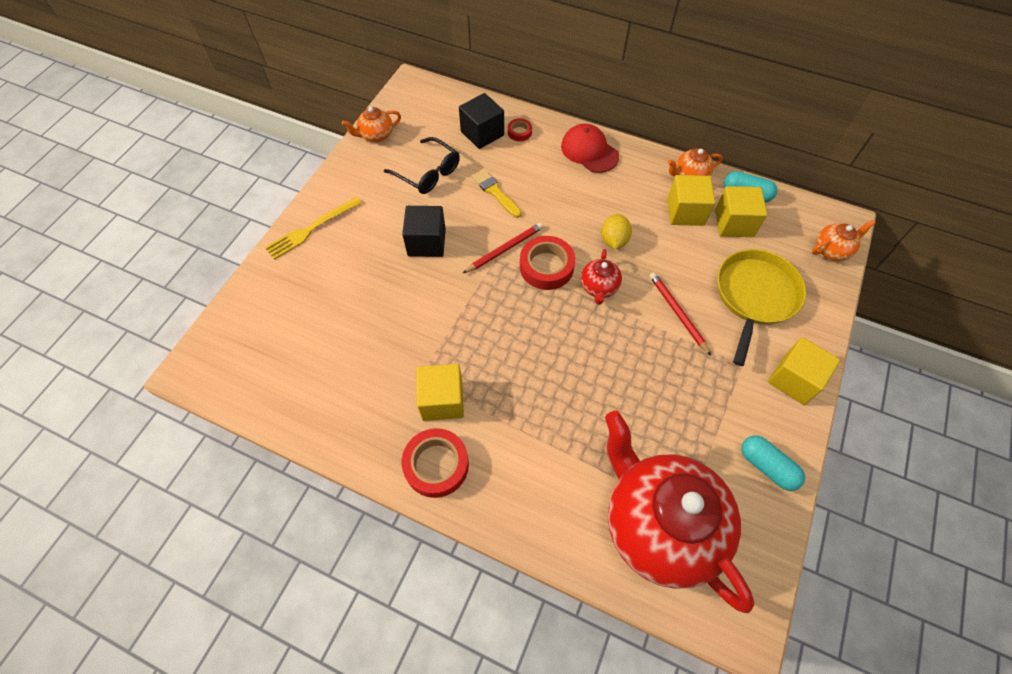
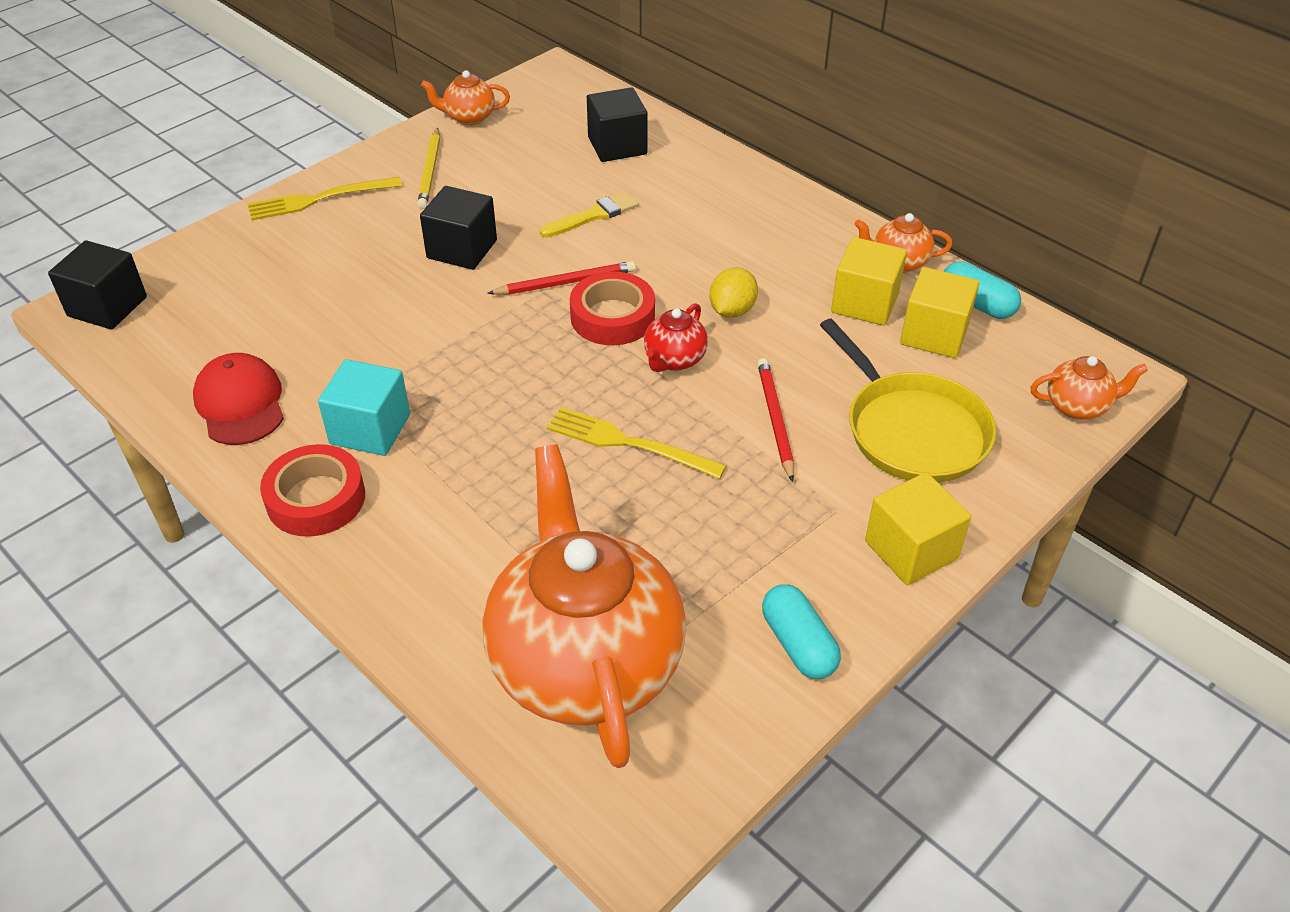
camera: 20 degrees right, 15 degrees down
black glasses [384,137,460,194] -> none
yellow cube [417,364,464,421] -> turquoise cube [318,359,410,456]
yellow brush [472,169,522,218] -> yellow brush turned 75 degrees clockwise [540,191,639,237]
red tape [508,118,532,141] -> none
red cap [561,124,619,173] -> red cap moved to [193,353,284,445]
red teapot [605,411,754,613] -> orange teapot [483,444,686,768]
yellow pan [717,249,806,366] -> yellow pan turned 105 degrees clockwise [820,319,996,483]
none -> black cube [48,240,147,329]
none -> yellow pencil [417,128,440,209]
none -> yellow fork [547,407,727,479]

